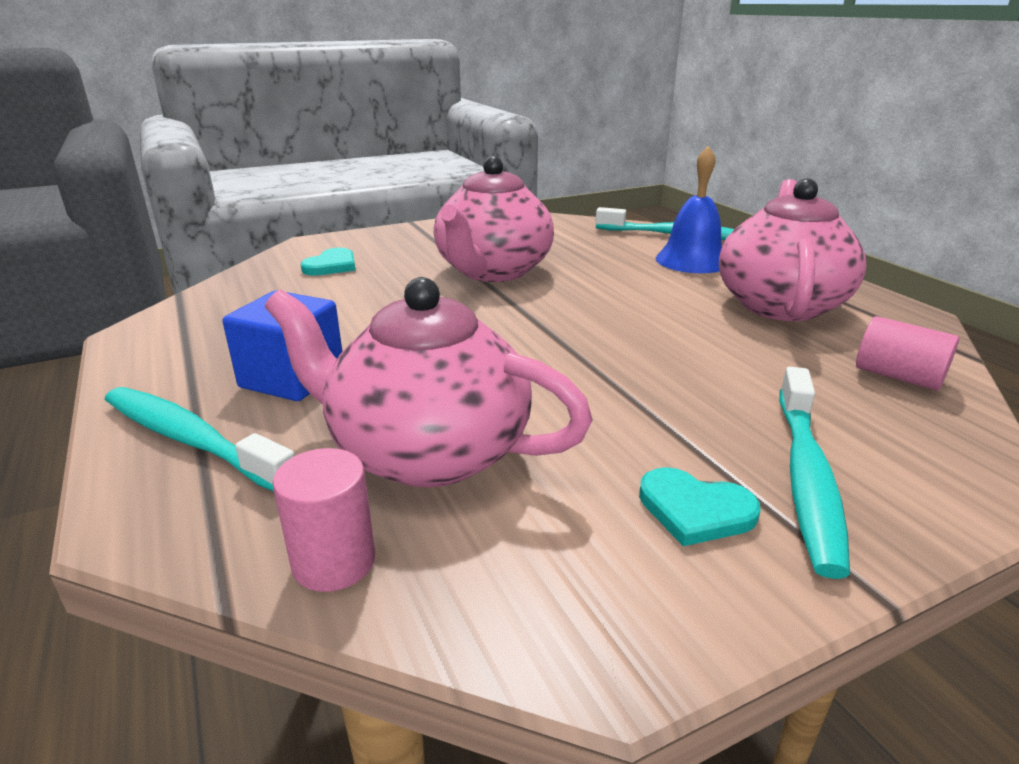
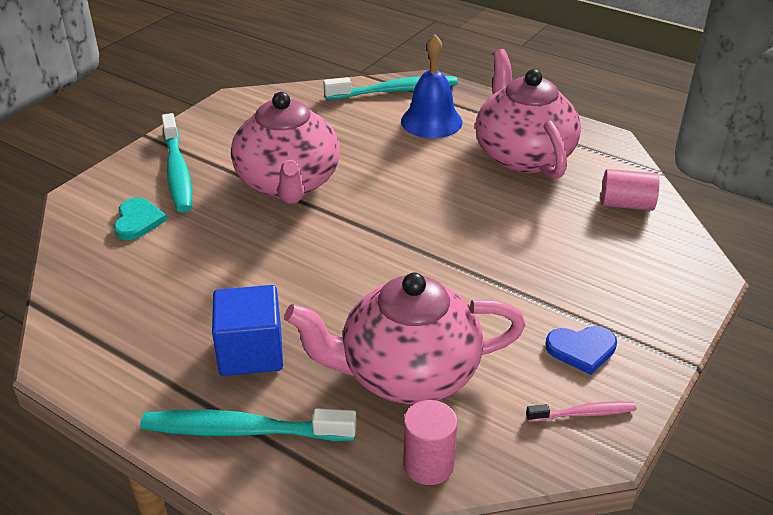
camera: 30 degrees left, 10 degrees up
turquoise heart [639,467,761,546] -> blue heart [546,326,617,375]
turquoise toothbrush [779,367,850,579] -> turquoise toothbrush moved to [161,113,192,213]
none -> pink toothbrush [526,401,636,422]

